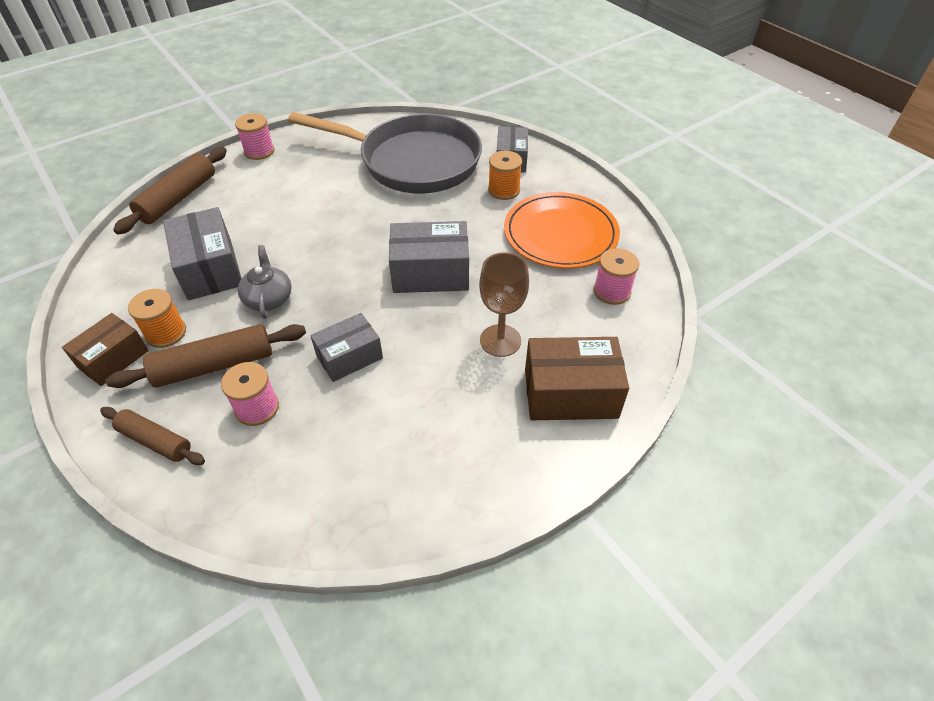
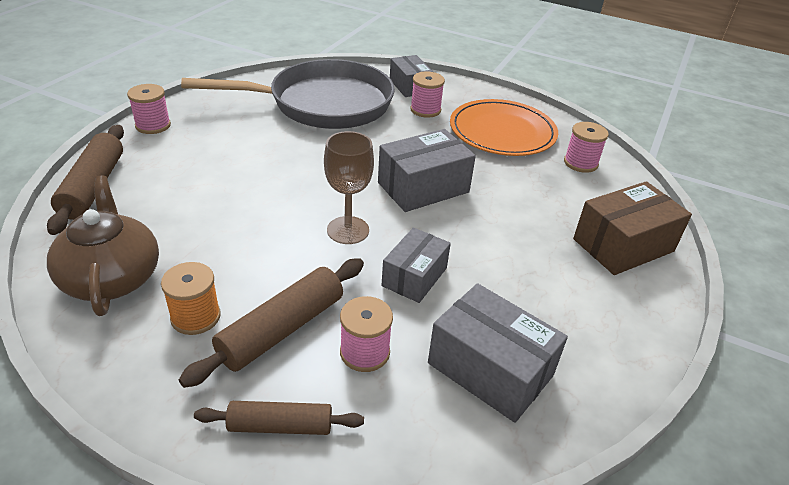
camera: 30 degrees left, 10 degrees down
brown box [62,313,149,386] -> none
grey box [163,207,242,301] -> grey box moved to [428,283,568,423]
grey teapot [238,245,292,319] -> none
brown goblet [479,252,529,357] -> brown goblet moved to [324,131,374,244]
orange spool [488,151,522,200] -> pink spool [410,71,445,118]
none -> brown teapot [47,175,159,316]

